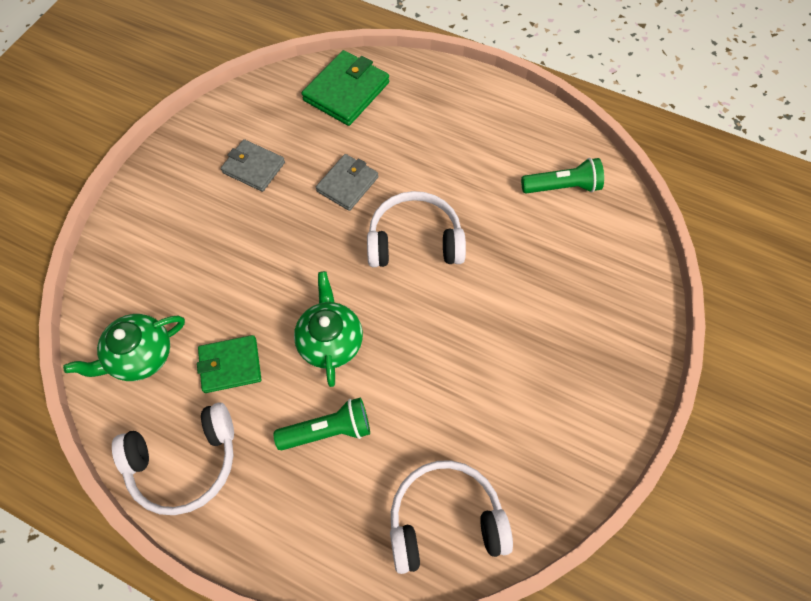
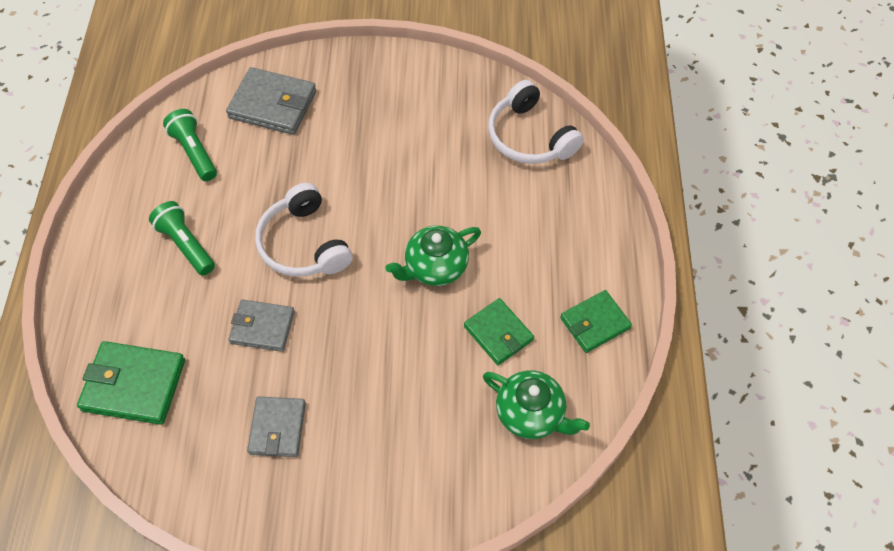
camera: 115 degrees left, 5 degrees down
white headphones [112,403,234,515] -> green wallet [560,290,632,353]
green flashlight [274,398,370,451] -> green flashlight moved to [149,201,215,275]
none -> grey wallet [226,67,316,135]

